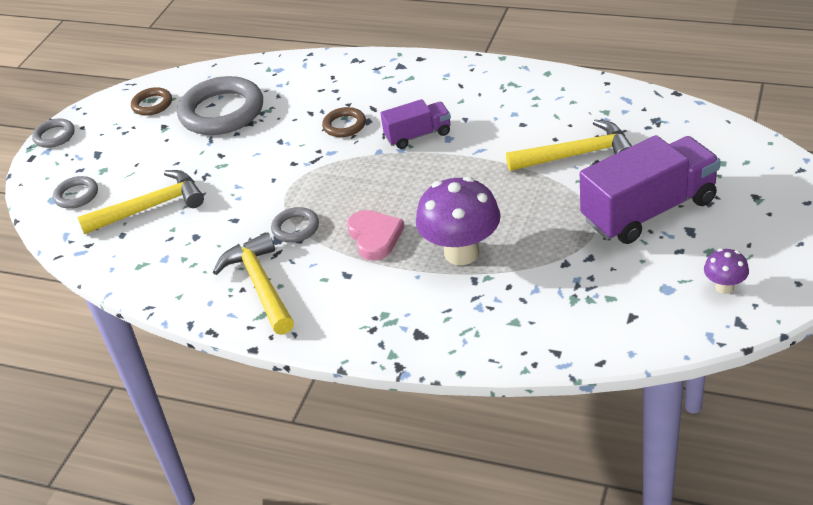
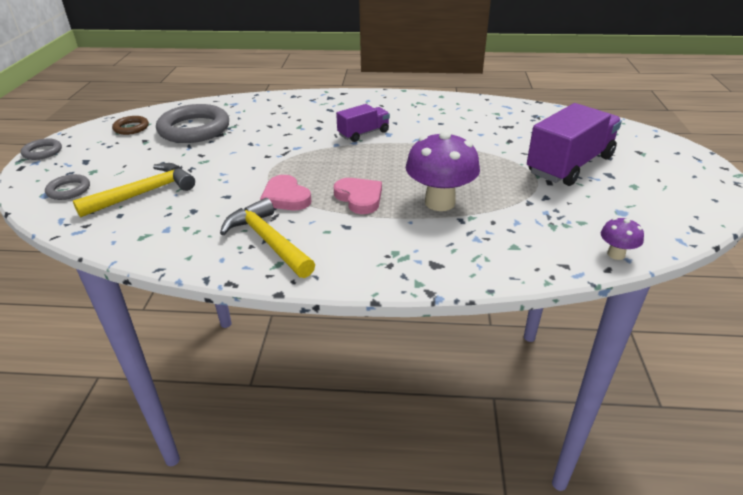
camera: 20 degrees left, 5 degrees down
grey ring [271,207,319,243] -> pink heart [260,175,311,210]
brown ring [322,107,366,137] -> none
yellow hammer [506,120,632,171] -> none
purple mushroom [704,248,749,294] -> purple mushroom moved to [601,218,644,260]

